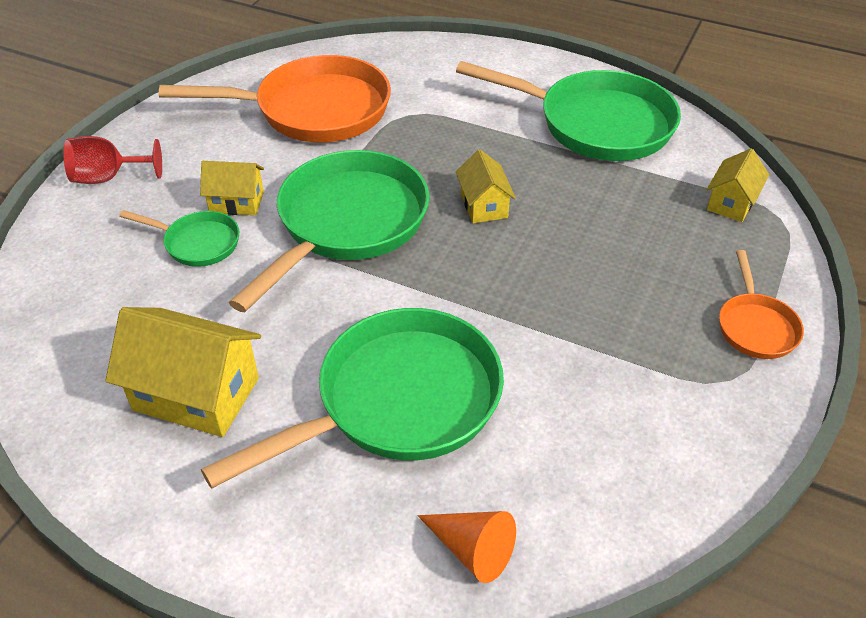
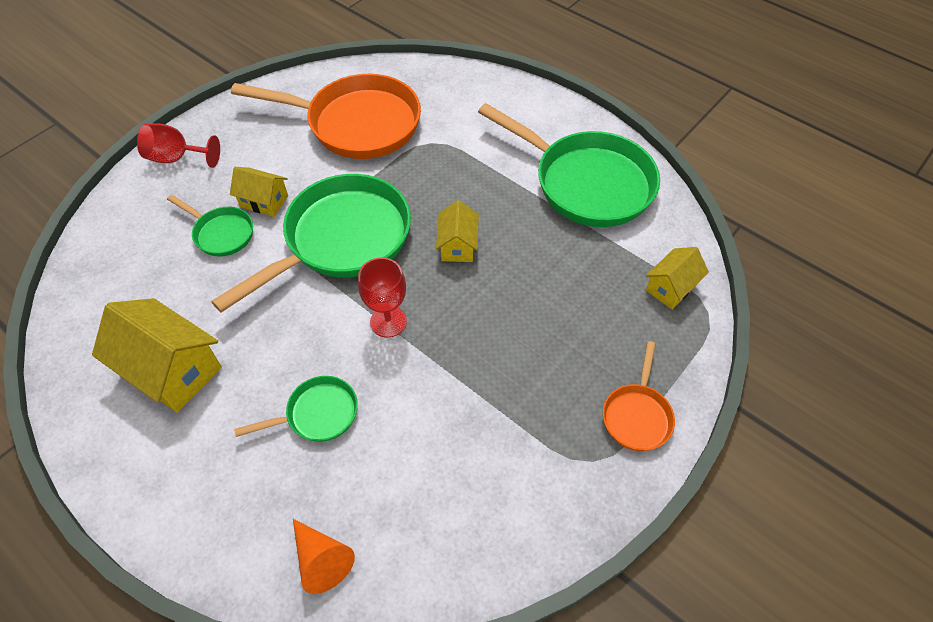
camera: 15 degrees right, 10 degrees up
green pan [201,308,504,489] -> green pan [234,376,358,442], size x0.48
none -> red goblet [358,257,407,338]

